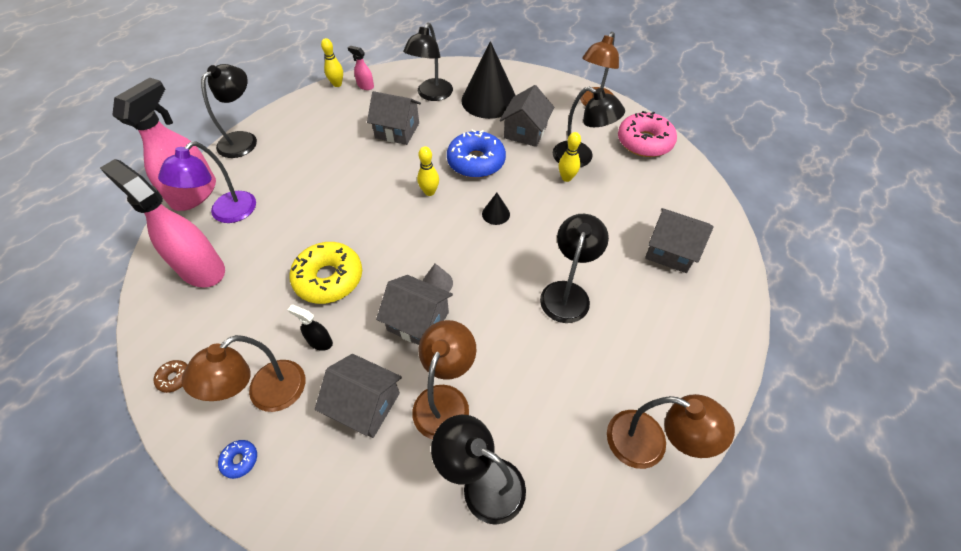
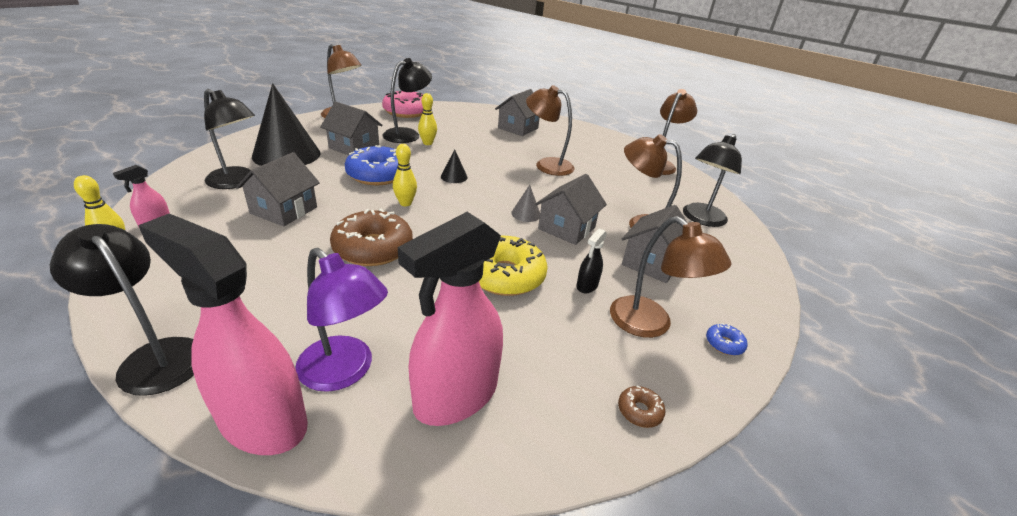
camera: 85 degrees left, 20 degrees down
black lamp [540,214,609,323] -> brown lamp [526,85,575,176]
none -> brown donut [330,209,413,266]

